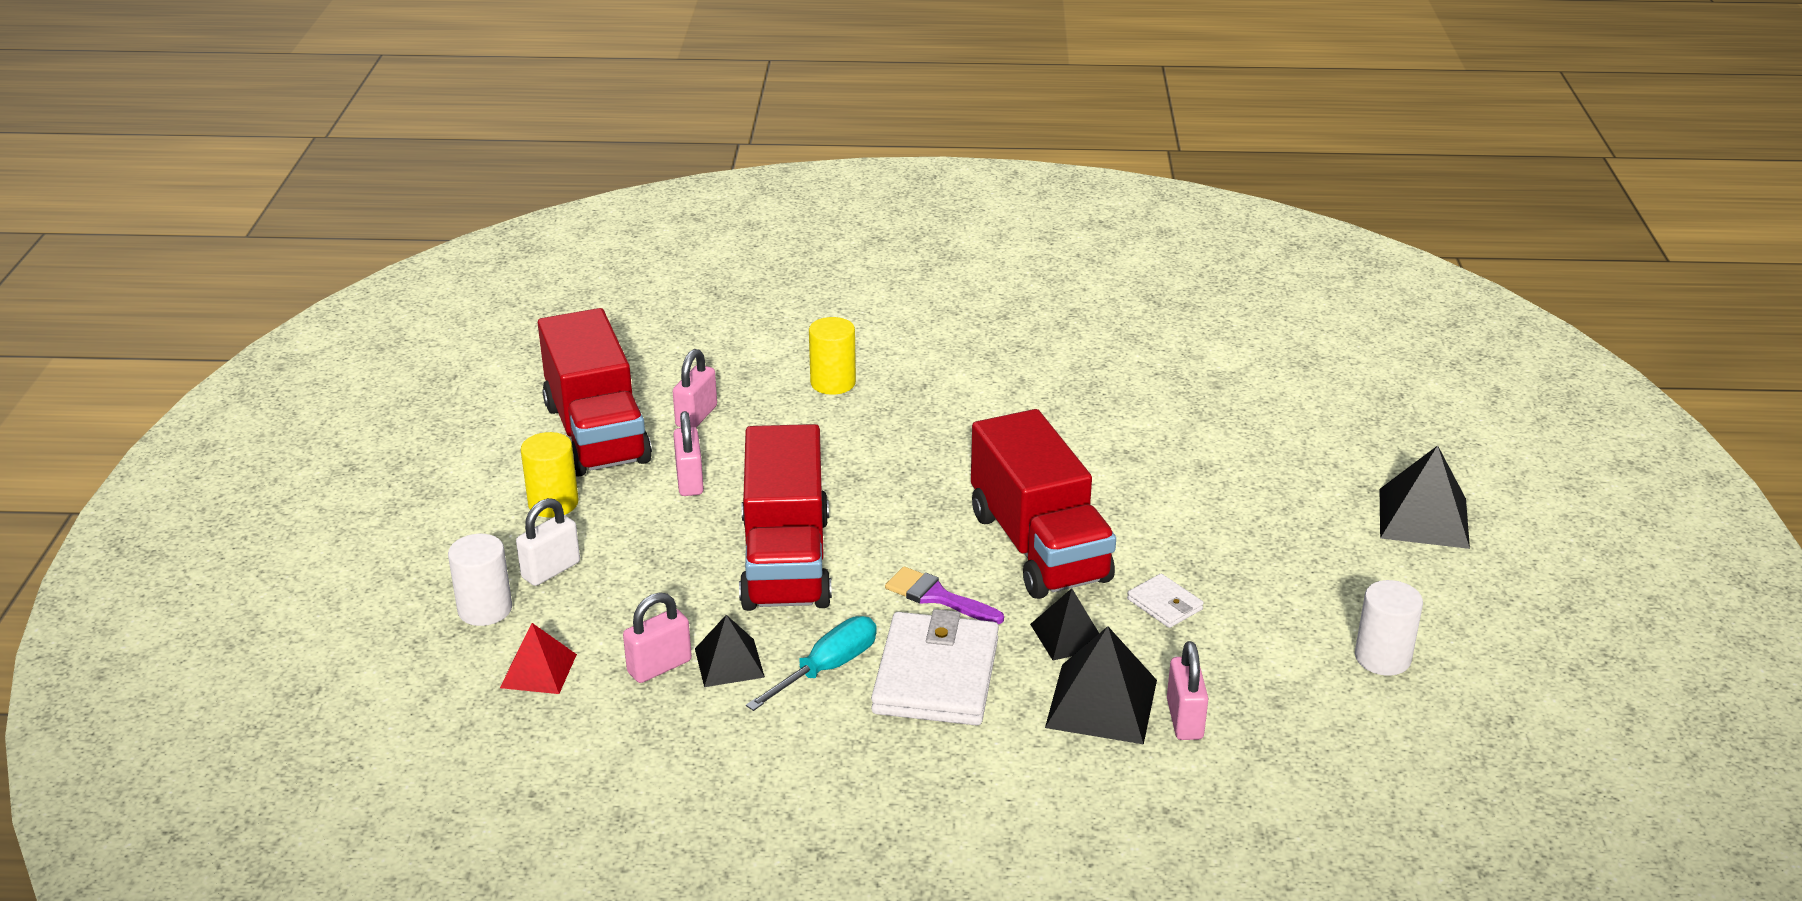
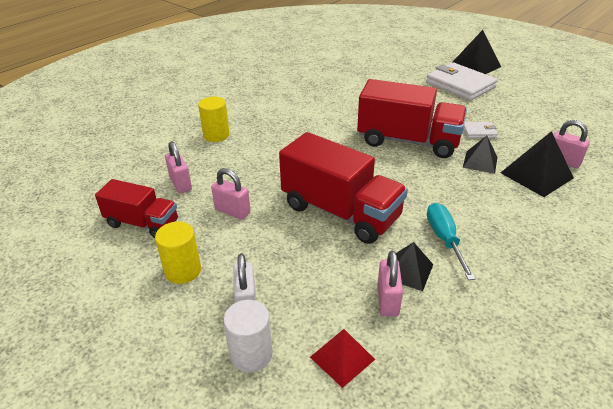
camera: 50 degrees left, 5 degrees up
red truck [538,308,652,477] -> red truck [95,179,178,238], size x0.60
white wallet [871,609,999,725] -> white wallet moved to [426,62,498,101]
purple brush [885,567,1004,624] -> none
white cylinder [1355,580,1423,676] -> none

